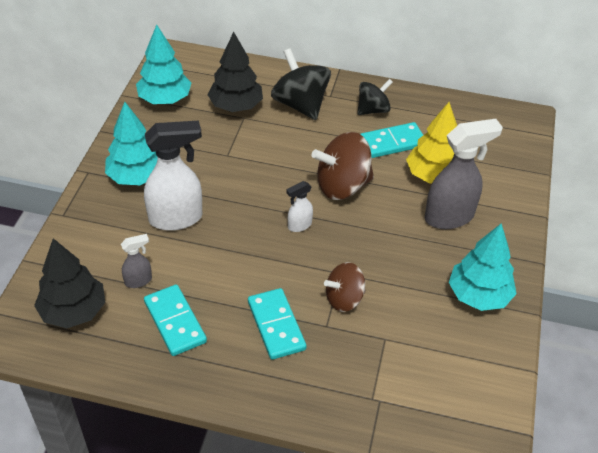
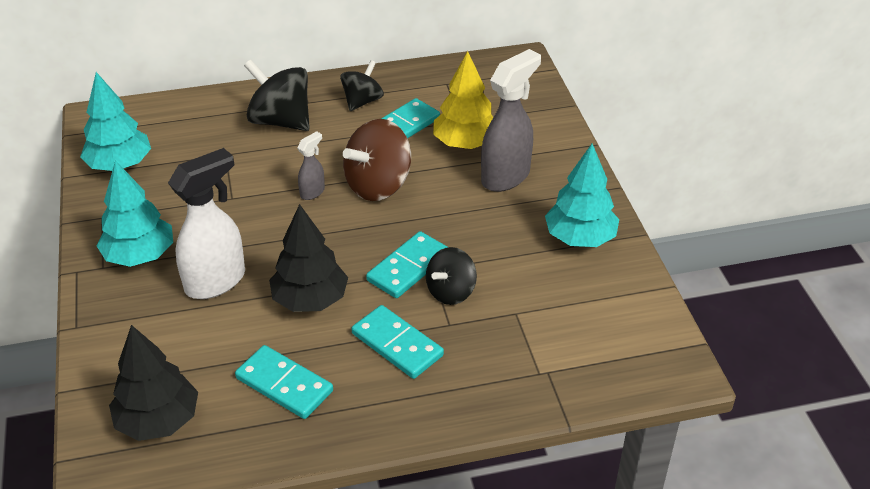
camera: 25 degrees left, 5 degrees down
grey spray bottle [121,234,152,288] -> grey spray bottle moved to [297,131,325,200]
black tree [208,32,263,112] -> black tree moved to [269,204,348,312]
white spray bottle [286,181,313,232] -> none
brown spinning top [324,262,366,312] -> black spinning top [426,247,477,305]
none -> turquoise domino [366,231,448,298]

